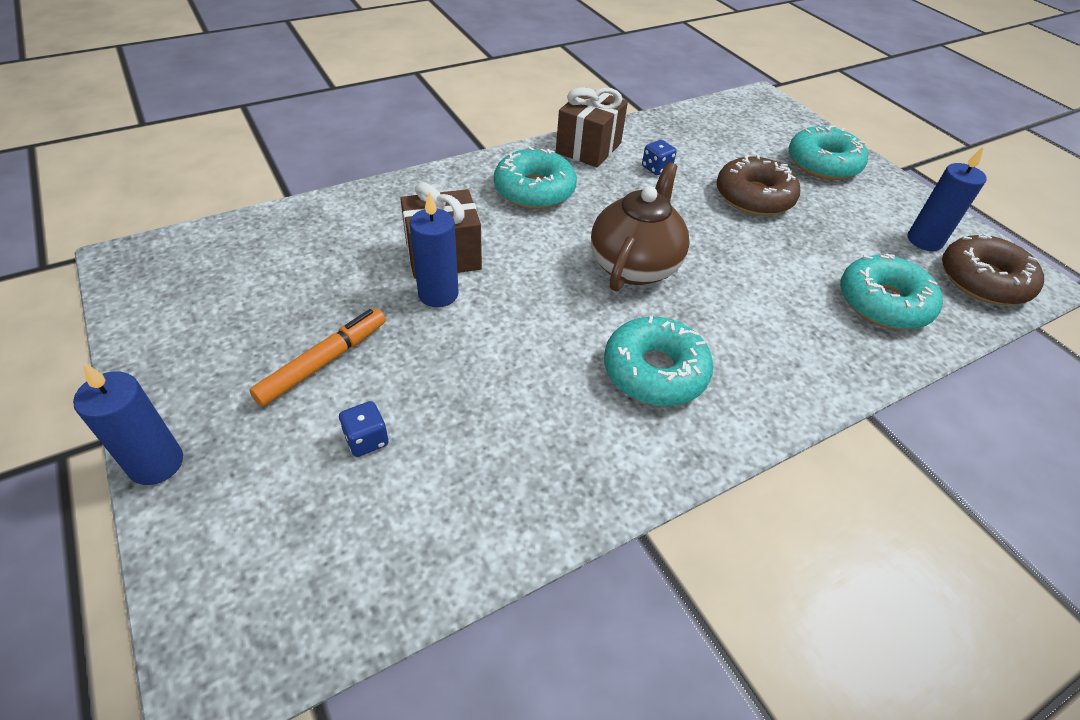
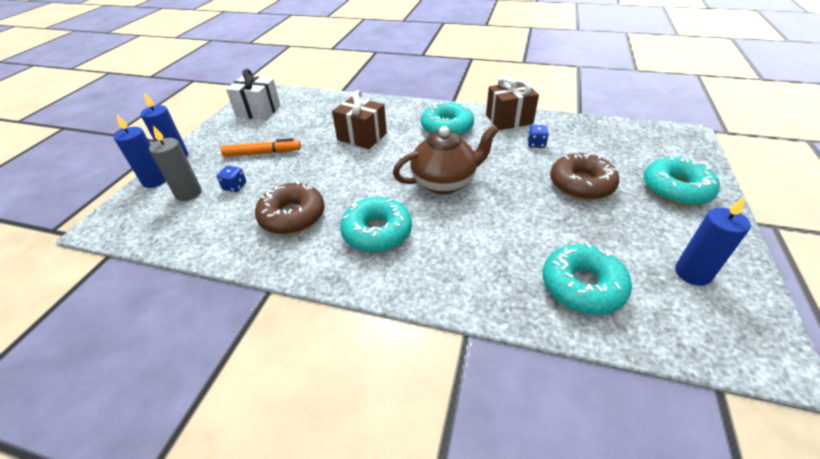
camera: 50 degrees right, 5 degrees down
blue candle [410,192,459,307] -> blue candle moved to [114,115,166,188]
brown donut [942,233,1044,305] -> brown donut moved to [255,181,325,234]
none -> grey candle [149,125,202,201]
none -> white gift [226,69,281,120]

